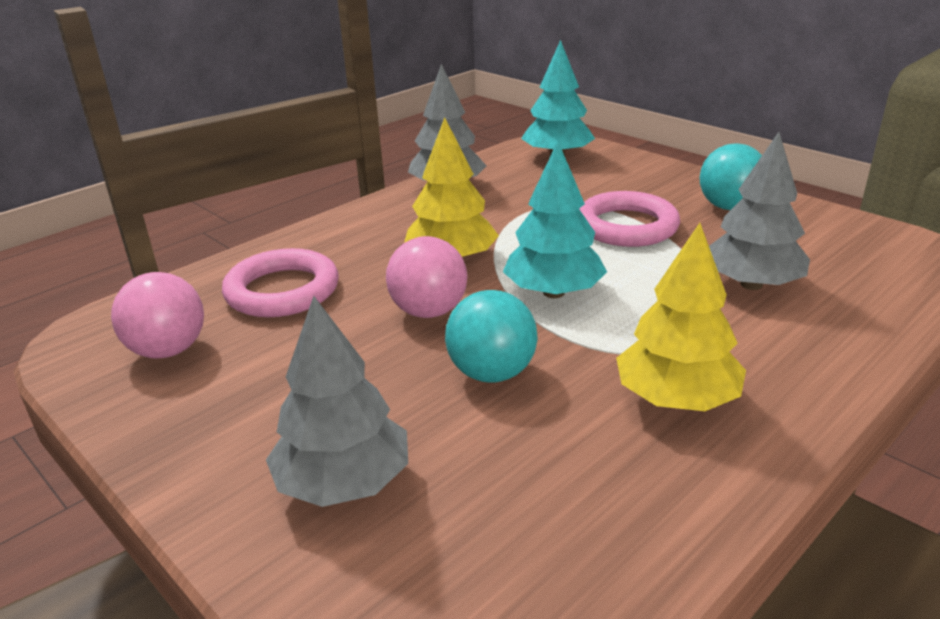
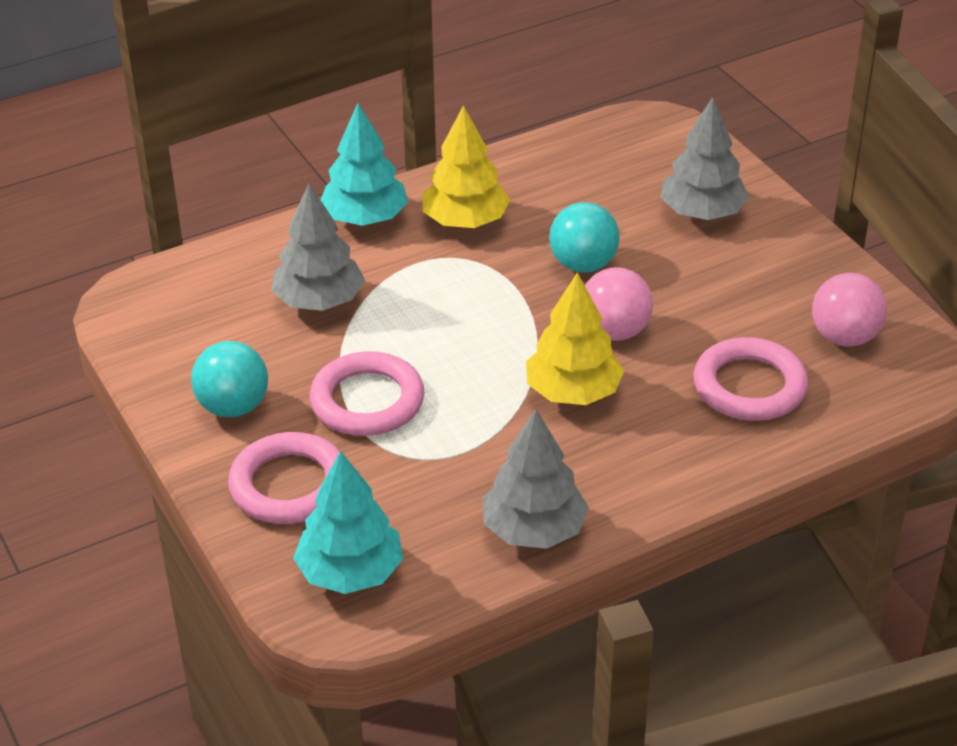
camera: 165 degrees left, 10 degrees up
turquoise tree [503,141,607,298] -> turquoise tree moved to [321,103,408,226]
none -> pink ring [228,432,340,524]

